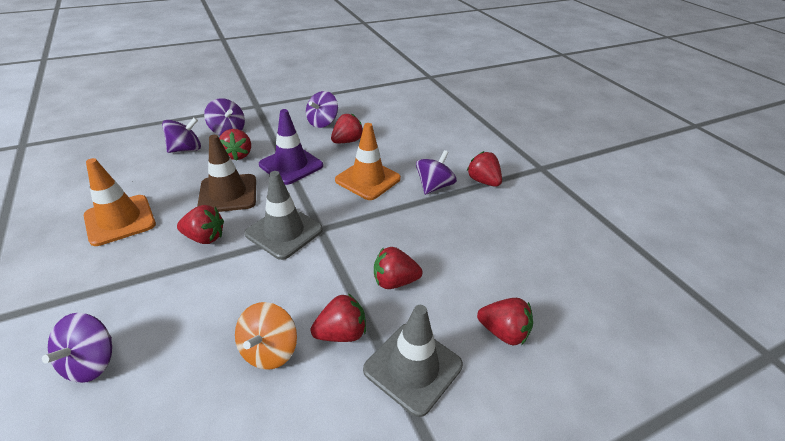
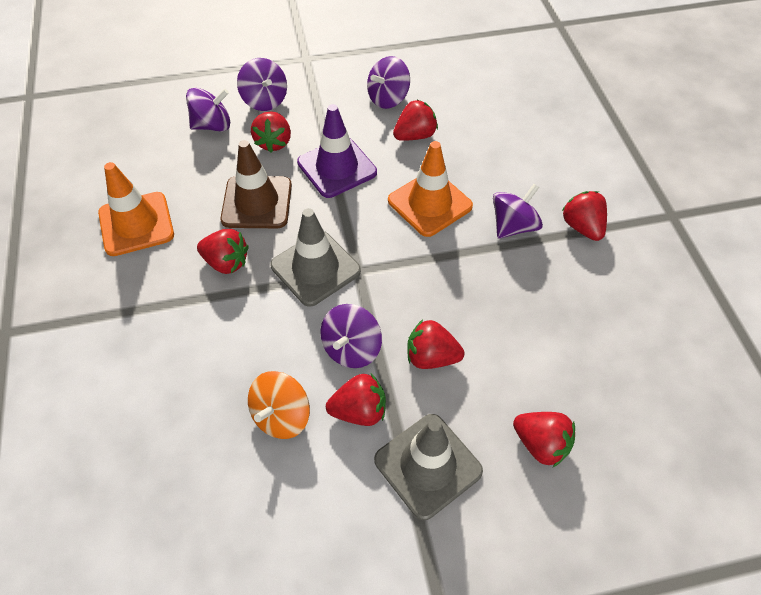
camera: 15 degrees right, 15 degrees up
purple spinning top [42,313,112,383] -> purple spinning top moved to [321,304,382,368]

